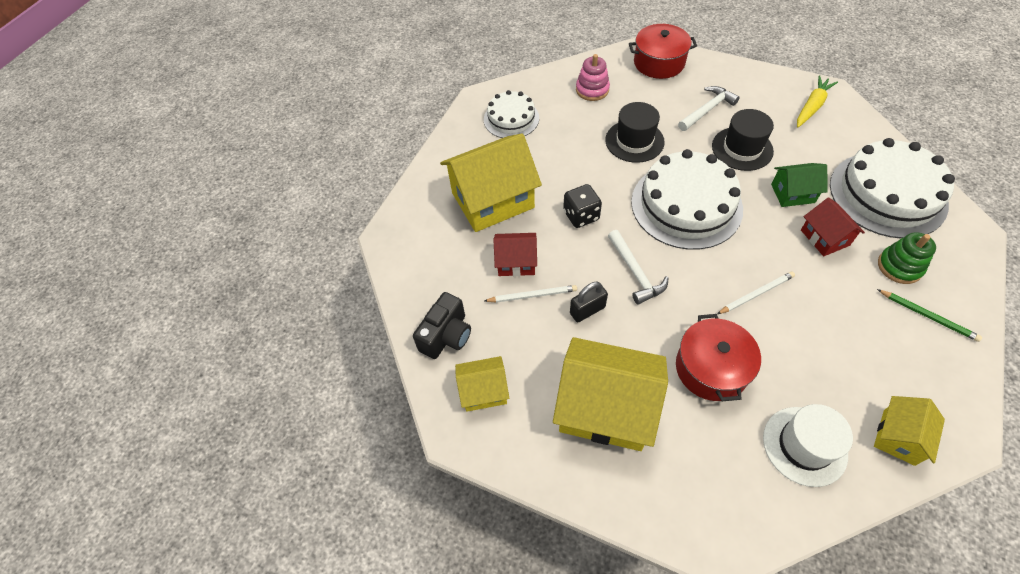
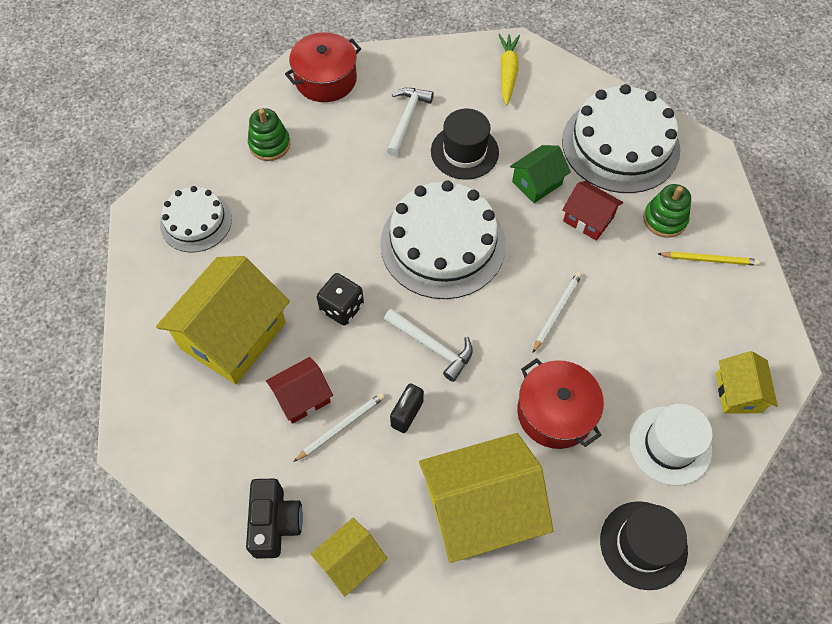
camera: 35 degrees left, 5 degrees up
pink stacking toy [576,54,610,101] -> green stacking toy [248,108,290,161]
black hat [605,102,665,163] -> black hat moved to [600,501,688,590]
green pencil [877,289,982,342] -> yellow pencil [658,251,760,266]

